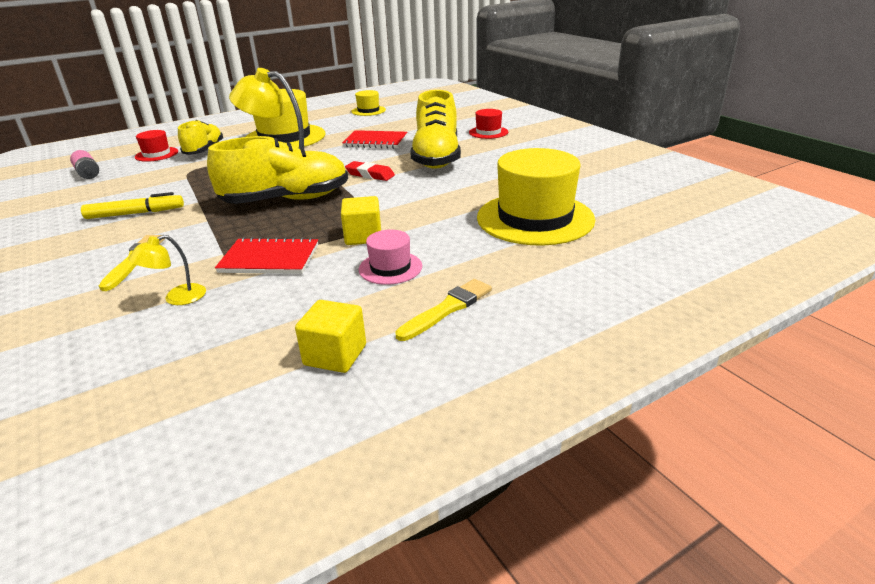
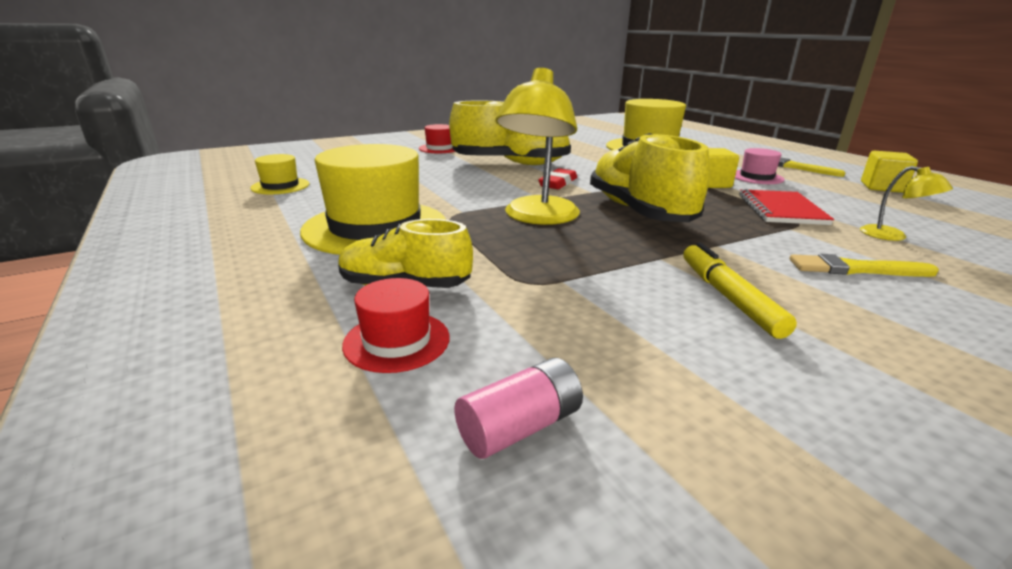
camera: 90 degrees left, 5 degrees down
red notebook [342,130,407,149] -> none

